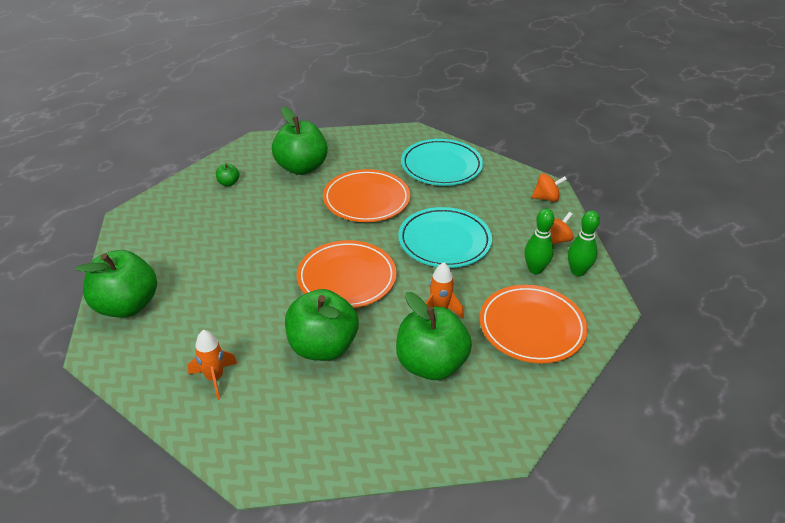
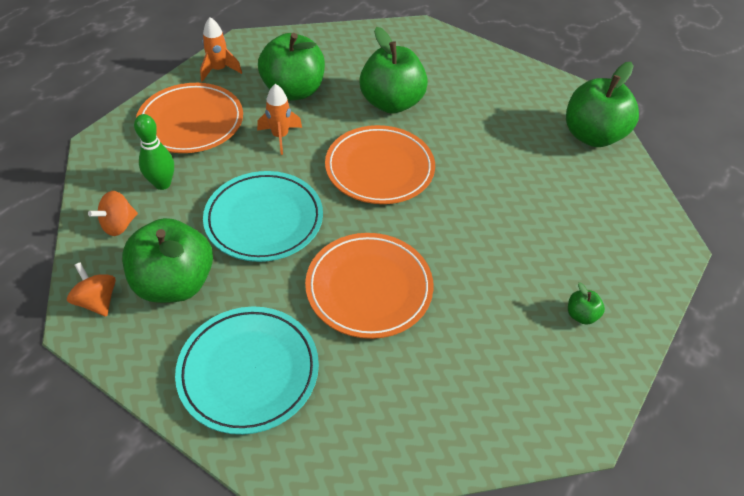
camera: 175 degrees right, 10 degrees up
orange rocket [188,330,237,400] -> orange rocket moved to [200,17,242,82]
green apple [272,106,328,175] -> green apple moved to [122,218,213,303]
orange spinning top [531,173,567,202] -> orange spinning top turned 60 degrees clockwise [67,262,116,317]
green bowling pin [568,211,600,276] -> none

